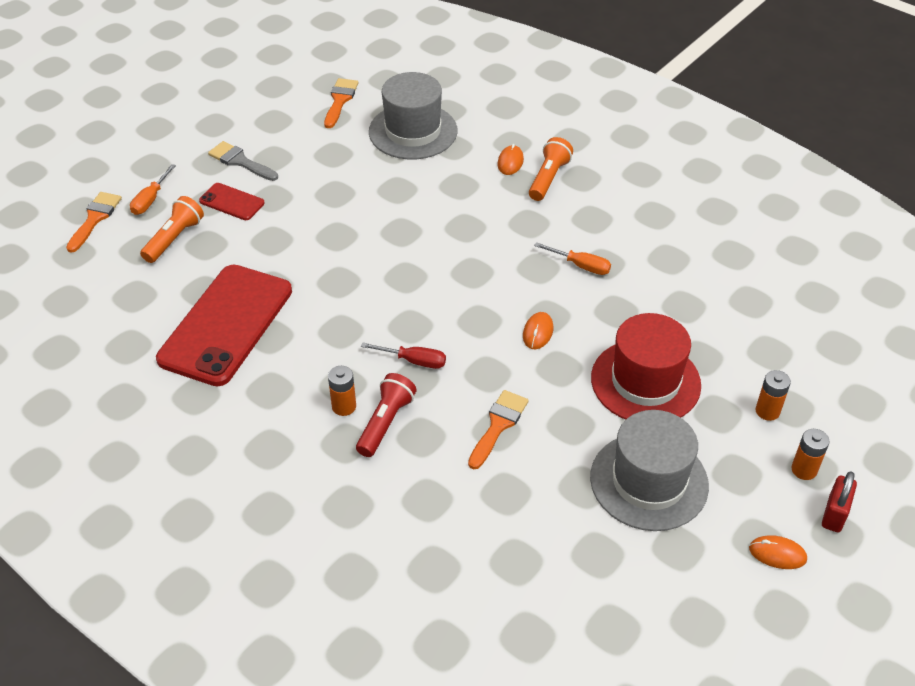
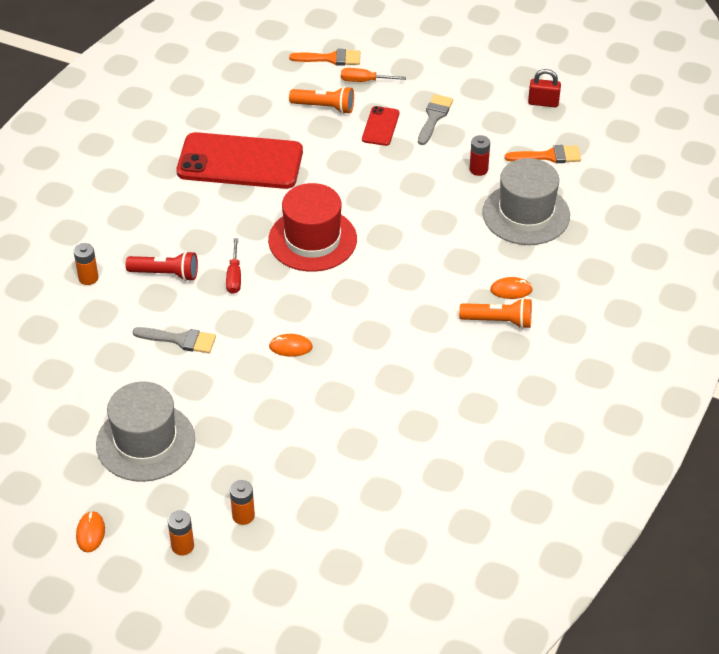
camera: 75 degrees right, 0 degrees up
orange battery [328,366,356,416] -> orange battery moved to [74,243,98,285]
orange brush [468,390,529,469] -> grey brush [133,327,216,353]
orange screwdriver [534,242,611,275] -> none
red hat [591,313,701,419] -> red hat moved to [268,183,357,272]
red padlock [822,471,857,532] -> red padlock moved to [528,69,561,107]
none -> red battery [470,135,490,176]

